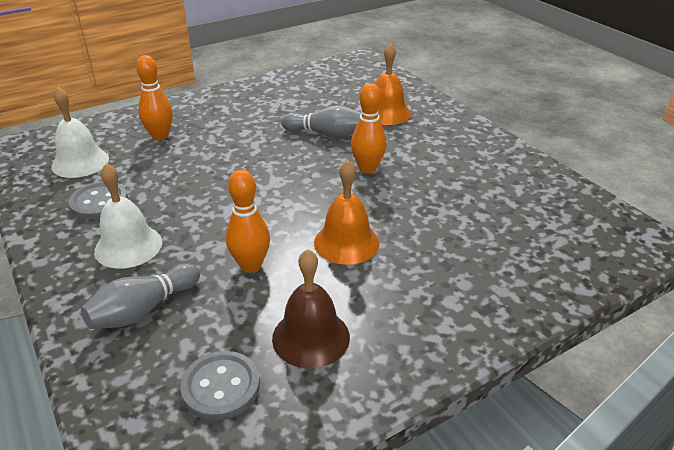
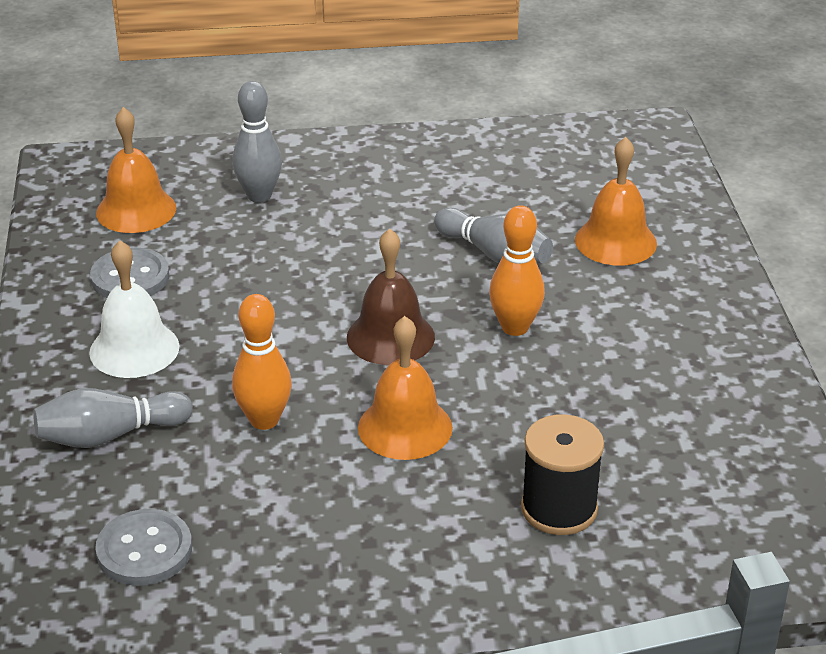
camera: 25 degrees right, 0 degrees up
white bell [51,87,109,178] -> orange bell [96,107,176,233]
orange bowling pin [136,55,173,140] -> grey bowling pin [232,81,282,203]
brown bell [272,249,350,368] -> brown bell moved to [347,228,435,365]
none -> black spool [521,414,604,535]

